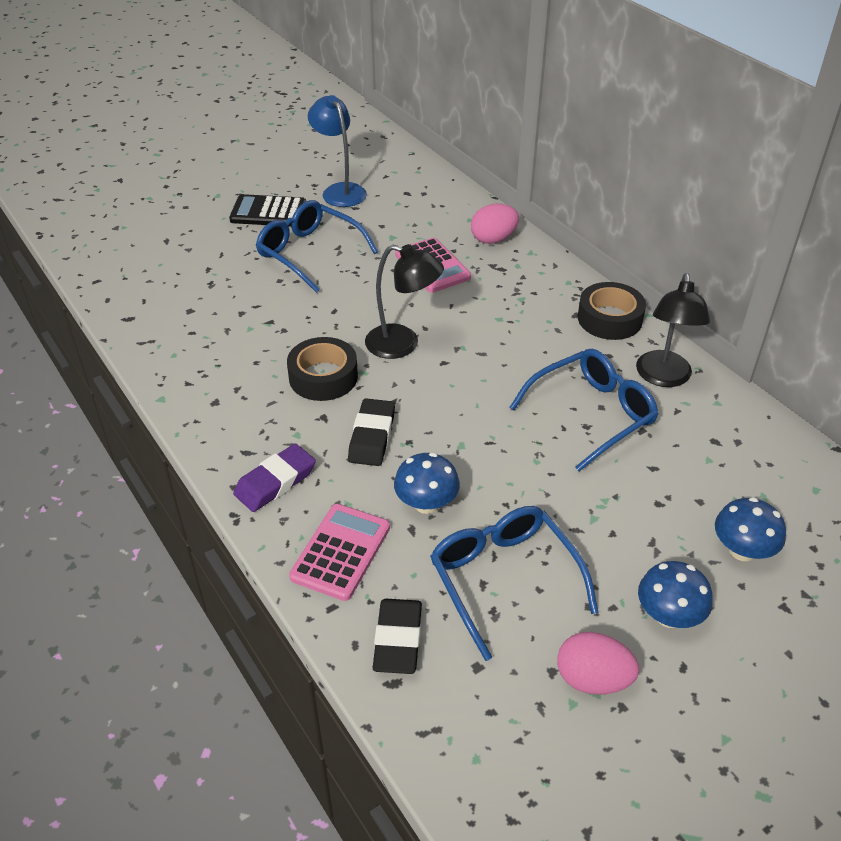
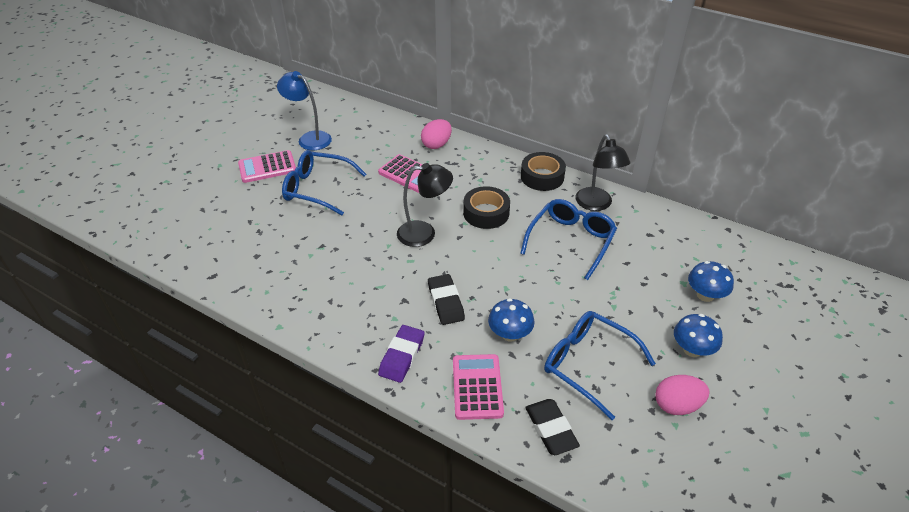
camera: 25 degrees left, 0 degrees up
black calculator [229,194,306,226] -> pink calculator [238,150,296,183]
black tape [287,337,358,401] -> black tape moved to [463,186,510,229]

